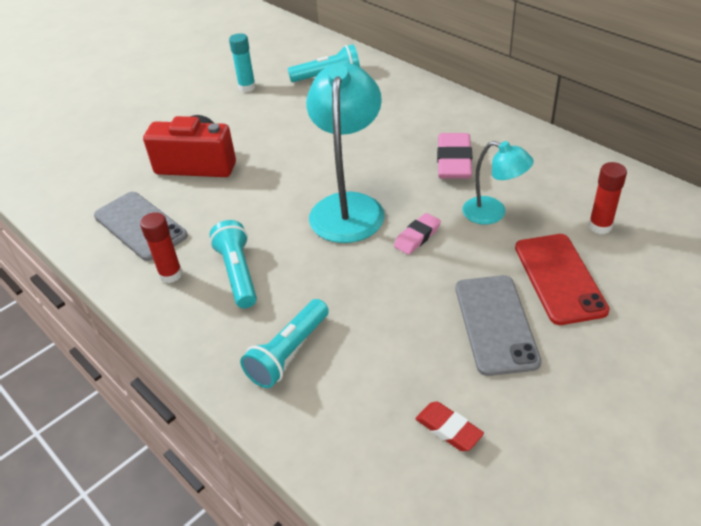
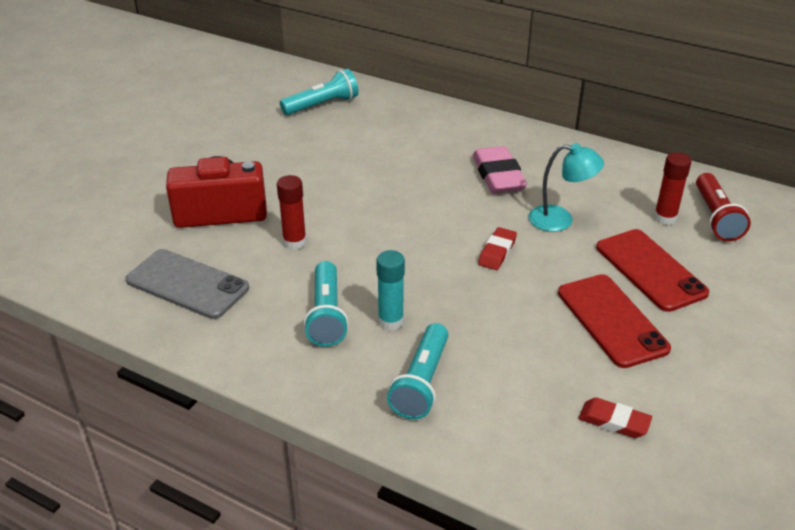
camera: 20 degrees left, 5 degrees down
red glue stick [140,212,182,283] -> red glue stick moved to [277,175,306,250]
turquoise flashlight [210,220,257,308] -> turquoise flashlight turned 150 degrees counterclockwise [304,261,349,347]
turquoise glue stick [229,33,256,92] -> turquoise glue stick moved to [376,250,405,330]
turquoise lamp [306,62,385,243] -> none
pink eraser [394,213,441,255] -> red eraser [478,227,517,270]
grey phone [456,275,541,376] -> red phone [558,274,671,368]
none -> red flashlight [696,173,751,241]

